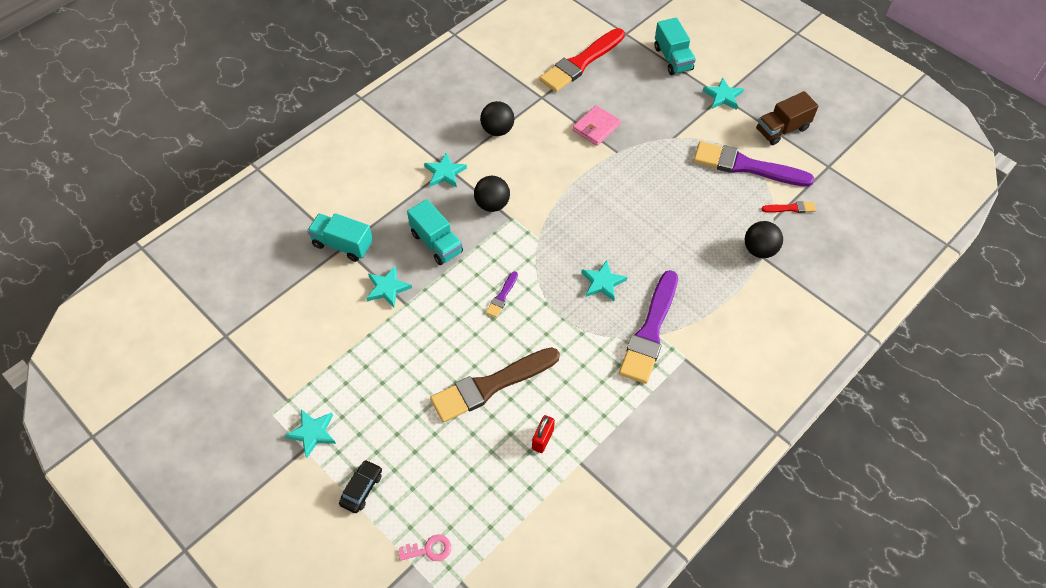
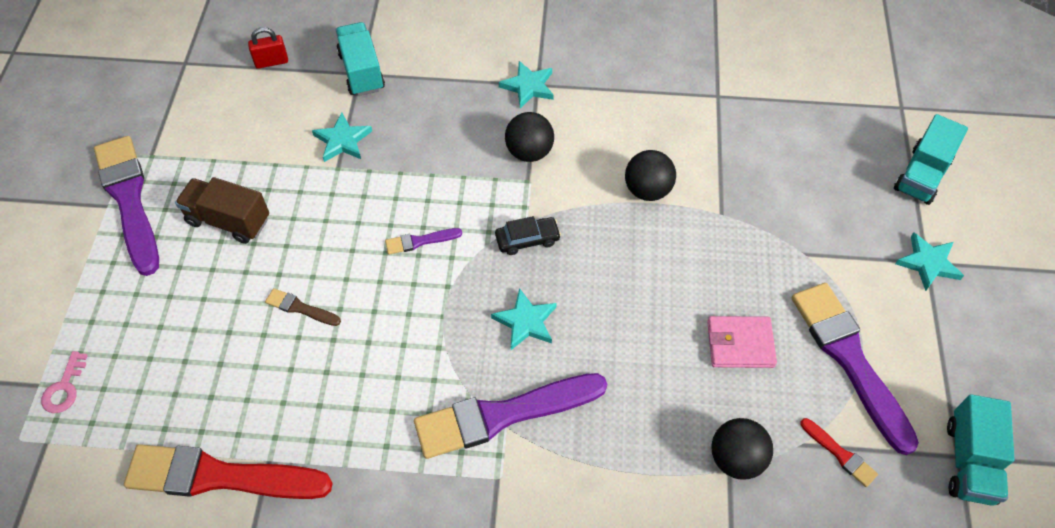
camera: 50 degrees right, 0 degrees up
turquoise star [285,409,336,458] -> purple brush [94,136,159,276]
black car [339,460,382,513] -> black car moved to [495,216,561,255]
pink key [399,534,451,561] -> pink key turned 60 degrees clockwise [41,351,88,413]
turquoise truck [407,199,463,265] -> turquoise truck moved to [947,394,1015,506]
brown brush [430,347,560,423] -> brown brush [265,288,341,326], size x0.44
black ball [480,101,514,136] -> black ball moved to [625,150,676,201]
red padlock [532,415,555,453] -> red padlock moved to [248,27,288,69]
red brush [540,28,625,92] -> red brush moved to [124,444,333,499]
pink wallet [572,105,621,146] -> pink wallet moved to [707,316,777,368]
brown truck [756,91,819,145] -> brown truck moved to [175,177,269,244]

